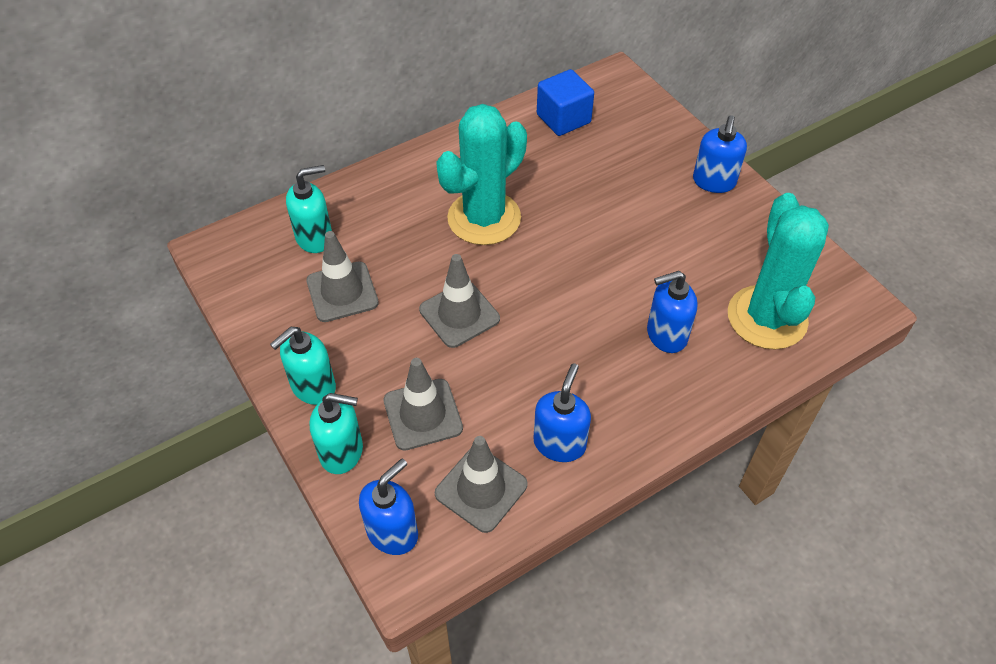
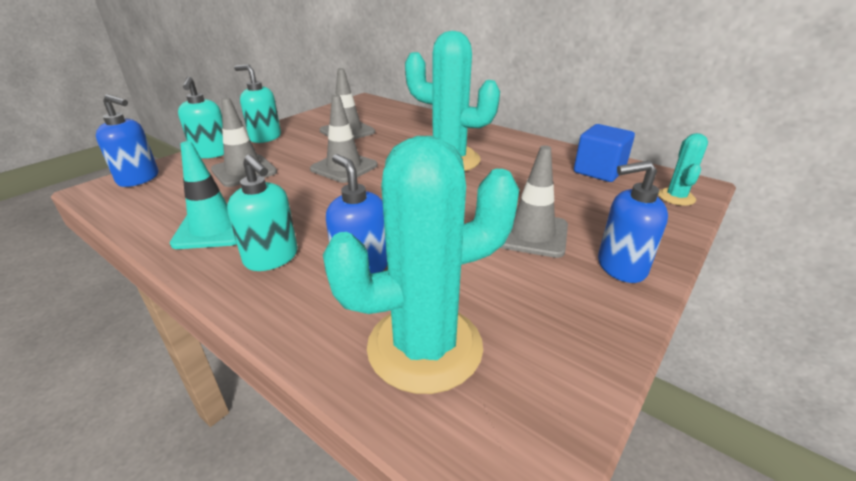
camera: 70 degrees right, 20 degrees down
turquoise soap dispenser [286,165,332,253] -> turquoise soap dispenser moved to [227,155,298,271]
grey traffic cone [435,436,528,533] -> grey traffic cone moved to [500,145,568,258]
blue soap dispenser [533,363,591,462] -> turquoise traffic cone [170,141,237,249]
none -> turquoise cactus [658,133,708,206]

